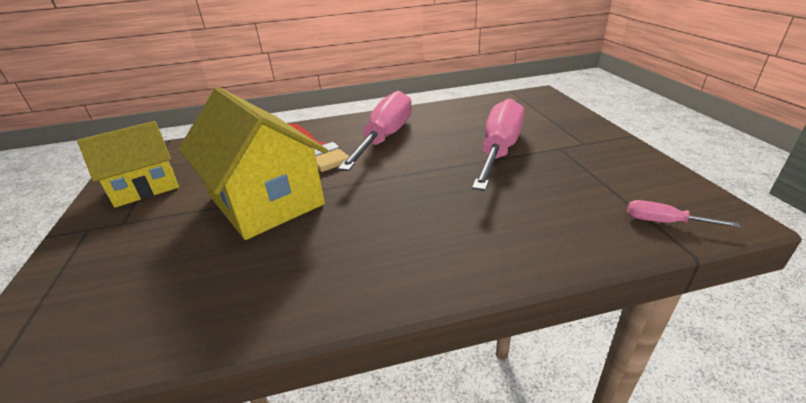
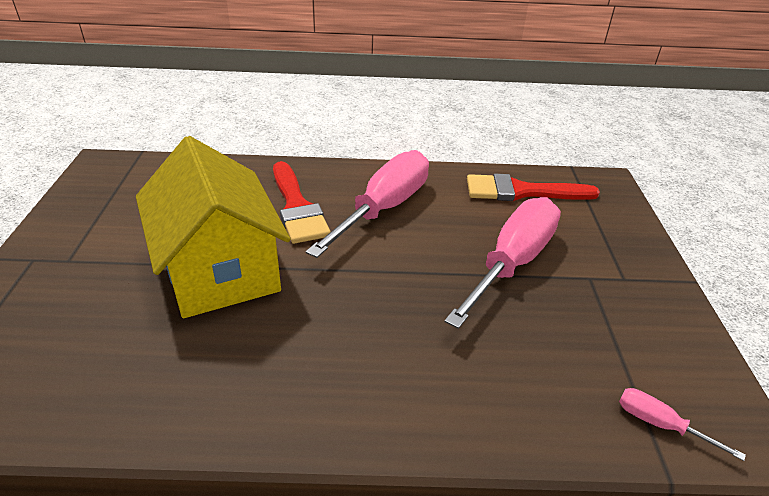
camera: 10 degrees right, 5 degrees up
yellow house [77,121,179,208] -> none
none -> red brush [467,174,600,201]

